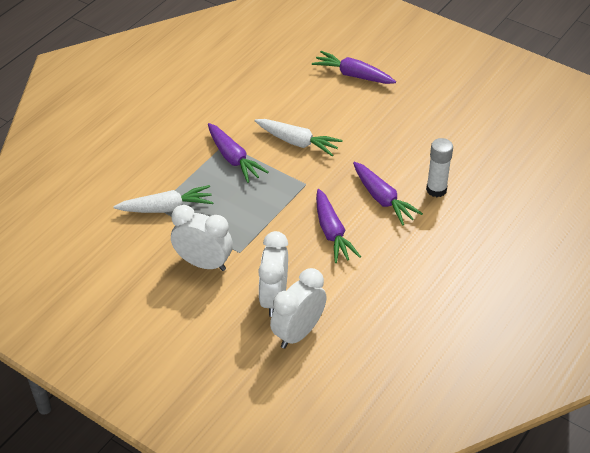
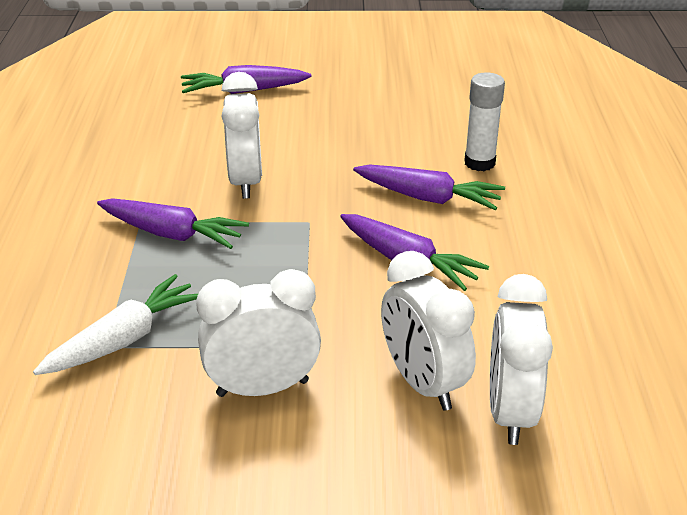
camera: 35 degrees left, 10 degrees down
white carrot [255,119,343,156] -> white clock [221,72,262,199]

